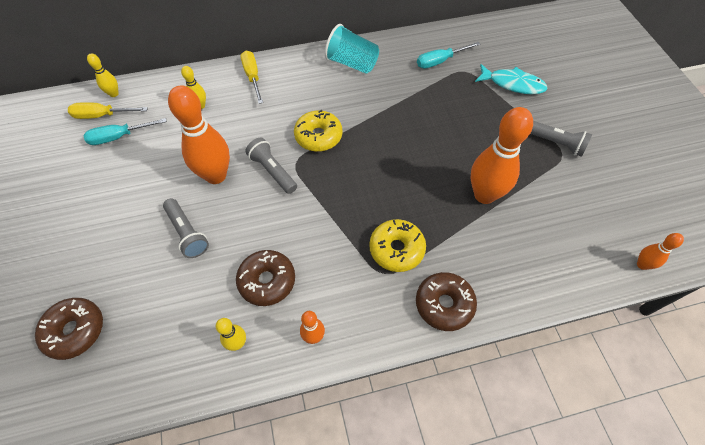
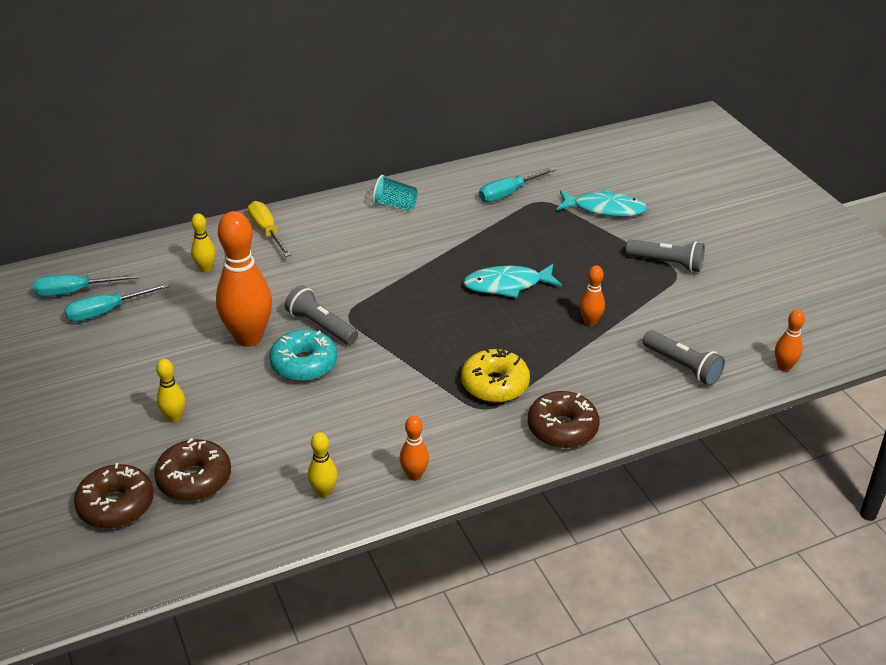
camera: 10 degrees left, 20 degrees down
yellow screwdriver [68,102,148,119] -> turquoise screwdriver [33,274,139,297]
yellow bowling pin [87,53,119,97] -> yellow bowling pin moved to [156,359,185,423]
grey flashlight [163,199,209,258] -> grey flashlight moved to [643,330,725,386]
brown donut [236,250,295,306] -> brown donut moved to [154,438,231,501]
yellow donut [294,110,342,152] -> none
turquoise cup [325,24,379,74] -> turquoise cup [372,175,418,211], size x0.65
orange bowling pin [471,107,533,204] -> orange bowling pin [580,266,605,326], size x0.47
none -> turquoise donut [269,329,337,382]
none -> turquoise fish [463,264,562,298]

